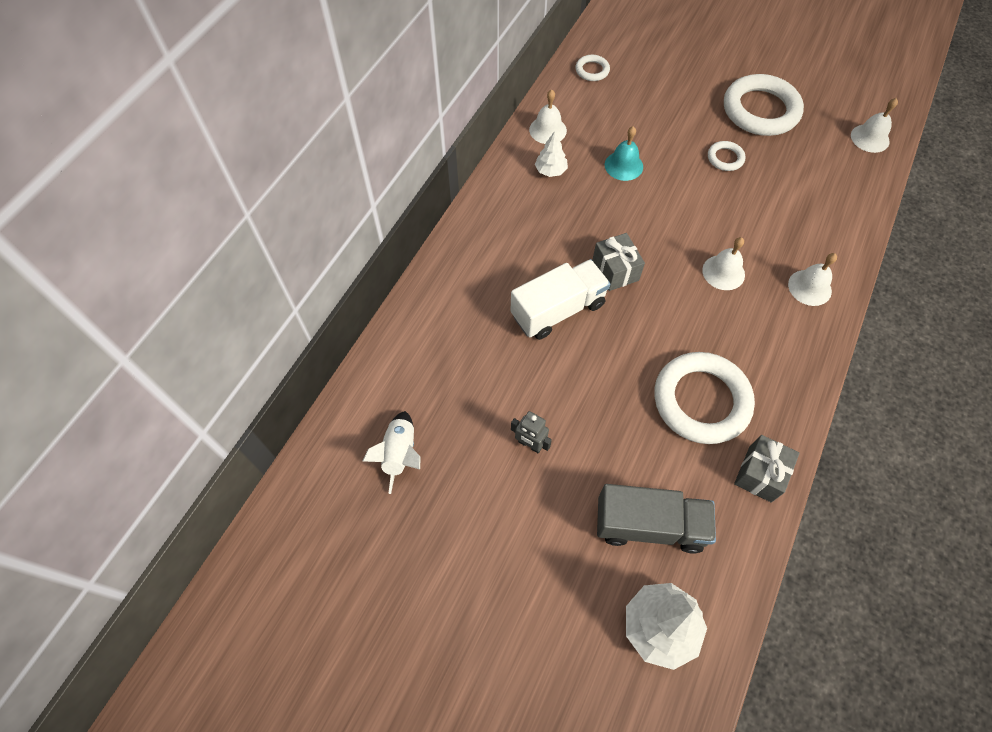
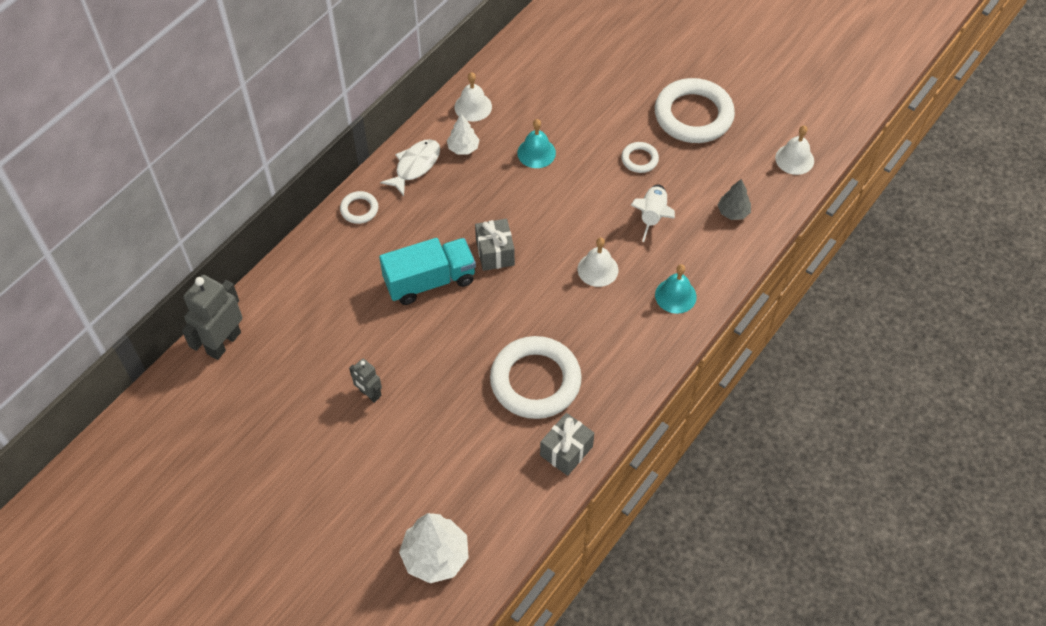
camera: 10 degrees right, 5 degrees down
white rocket [363,411,421,494] -> white rocket moved to [631,184,675,242]
white truck [510,259,610,340] -> turquoise truck [379,238,476,305]
white ring [575,55,610,81] -> white ring moved to [340,191,378,224]
grey truck [597,484,716,554] -> none
white bell [788,253,837,306] -> turquoise bell [655,264,697,314]
none -> grey robot [182,275,243,360]
none -> white fish [380,139,440,196]
none -> grey tree [718,179,751,220]

